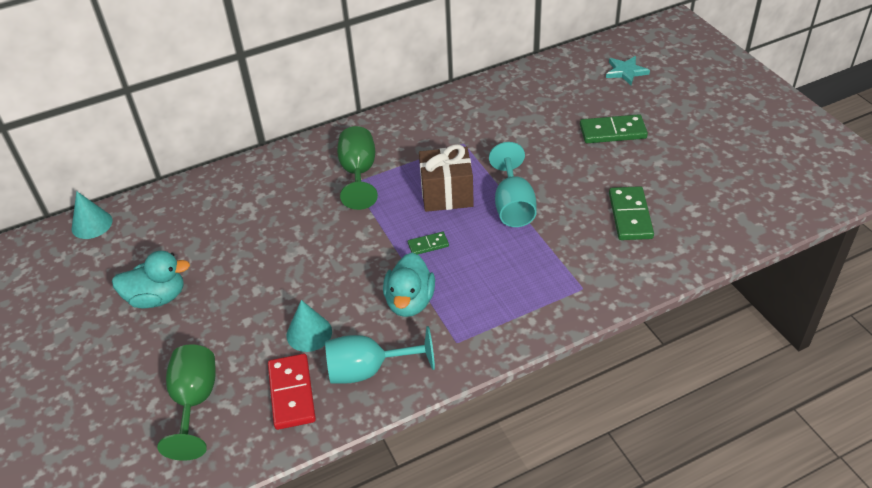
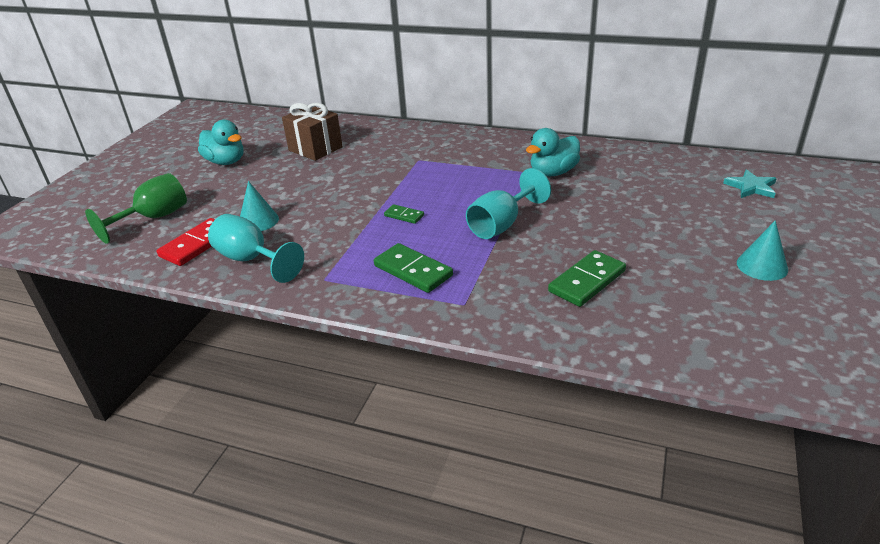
camera: 45 degrees right, 10 degrees down
turquoise cone [71,191,112,239] -> turquoise cone moved to [737,220,788,281]
green goblet [337,126,378,210] -> none
turquoise duck [383,252,435,317] -> turquoise duck moved to [526,128,580,176]
brown gift [419,144,474,212] -> brown gift moved to [282,103,343,161]
green domino [580,114,648,143] -> green domino moved to [374,243,453,293]

